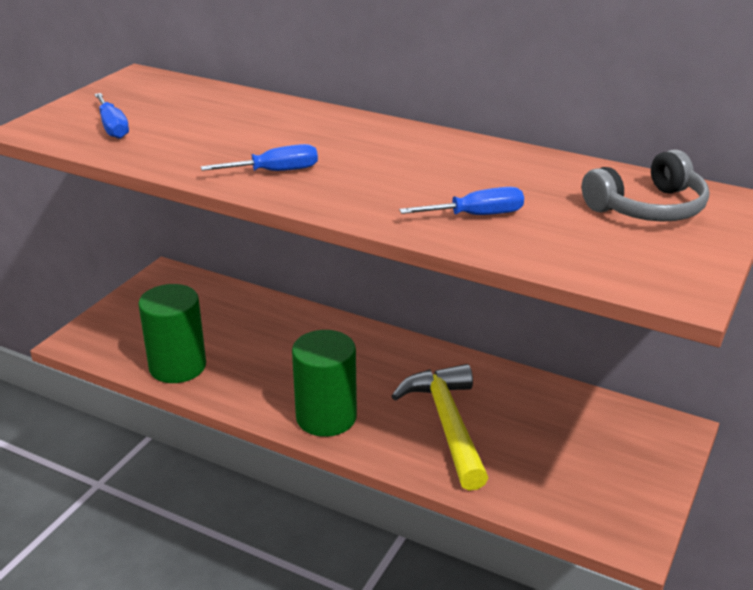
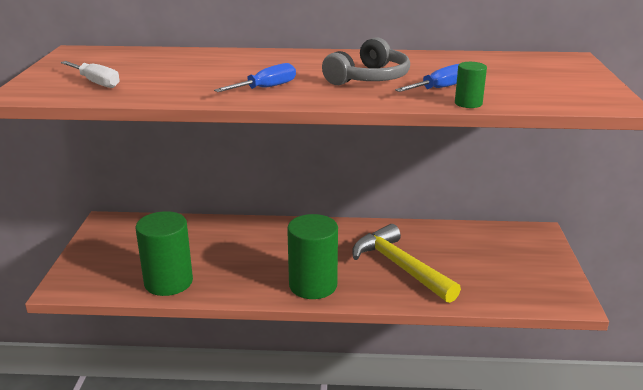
camera: 25 degrees left, 5 degrees down
blue screwdriver [94,93,129,139] -> white screwdriver [61,61,120,88]
grey headphones [582,149,709,222] -> grey headphones moved to [322,37,410,85]
none -> green cylinder [455,62,487,108]

